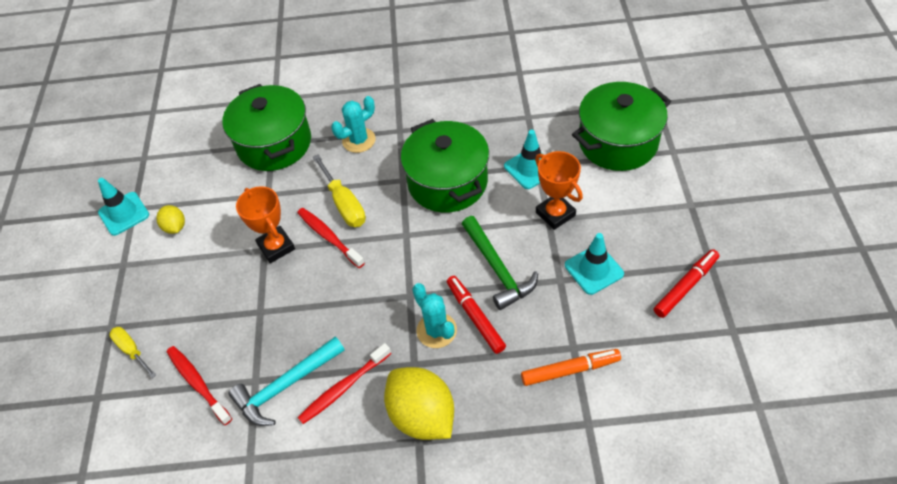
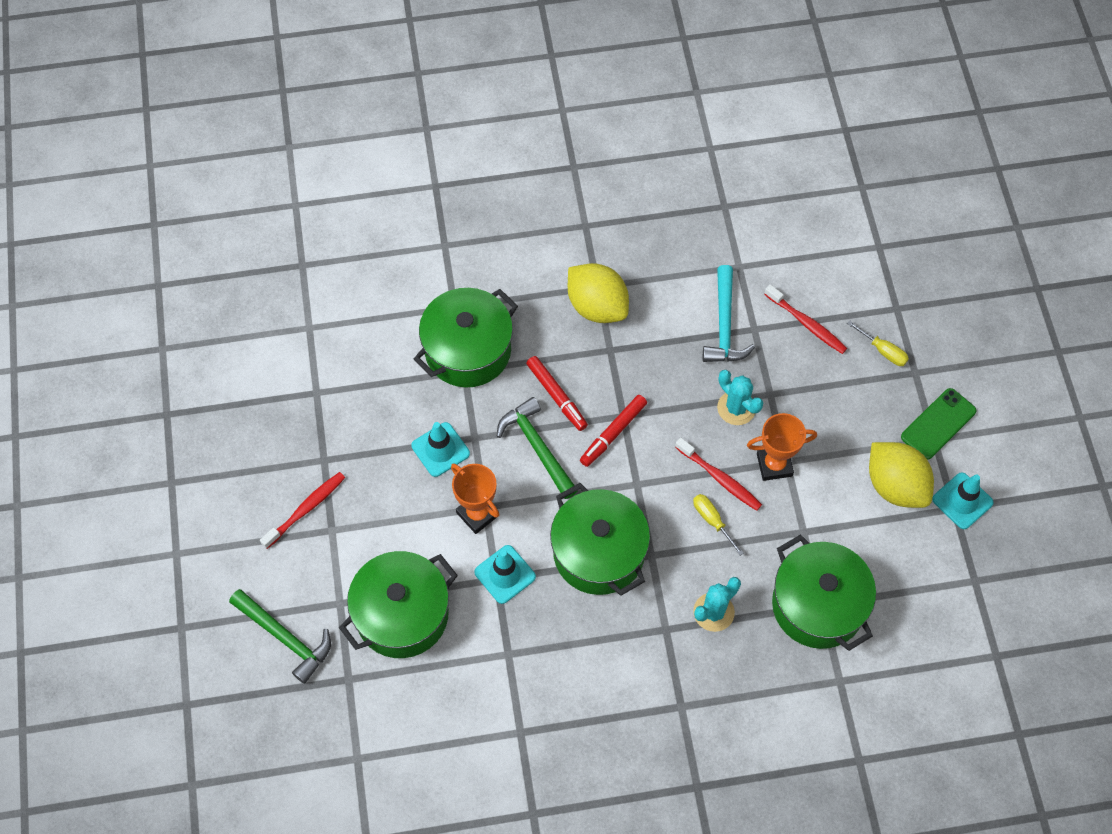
camera: 170 degrees right, 10 degrees up
yellow lemon [156,205,185,234] -> yellow lemon [869,442,934,508], size x2.00
turquoise hammer [229,337,345,426] -> turquoise hammer turned 135 degrees clockwise [703,265,755,362]
orange trophy [236,186,295,263] -> orange trophy turned 60 degrees counterclockwise [747,413,817,481]
red toothbrush [298,343,391,424] -> red toothbrush moved to [260,472,345,549]
yellow screwdriver [313,154,366,227] -> yellow screwdriver [693,494,744,556], size x0.65
turquoise cactus [412,283,457,348] -> turquoise cactus moved to [717,370,764,425]
orange marker [521,349,621,386] -> green pot [414,288,518,388]
red marker [654,249,719,318] -> red marker moved to [580,395,647,467]
none -> green hammer [229,589,331,684]
none -> green phone [901,388,976,460]

